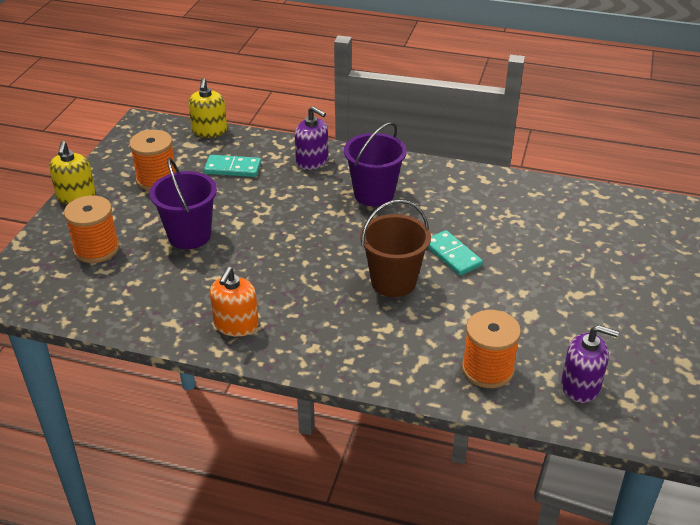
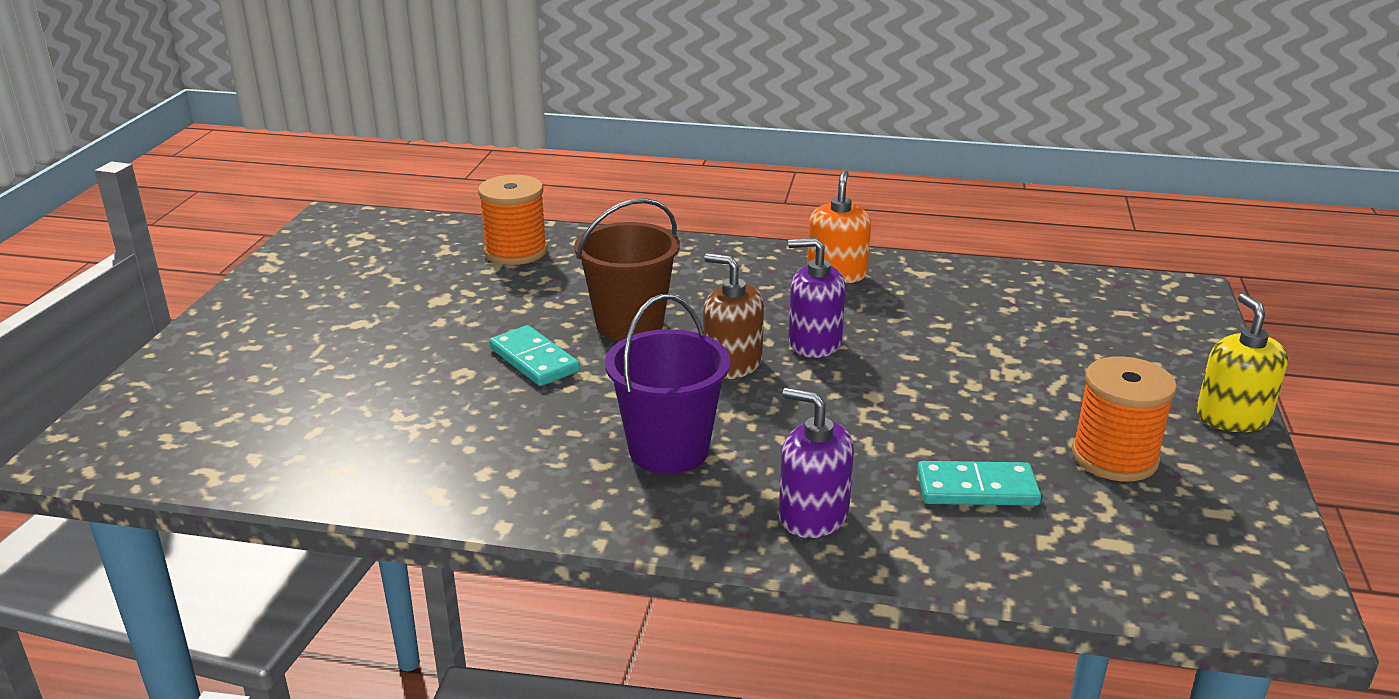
camera: 175 degrees right, 10 degrees down
orange spool [64,195,119,263] -> none
purple bucket [150,158,217,249] -> none
yellow soap dispenser [188,78,227,138] -> none
purple soap dispenser [561,325,619,403] -> purple soap dispenser moved to [788,238,846,358]
none -> brown soap dispenser [703,253,764,379]

